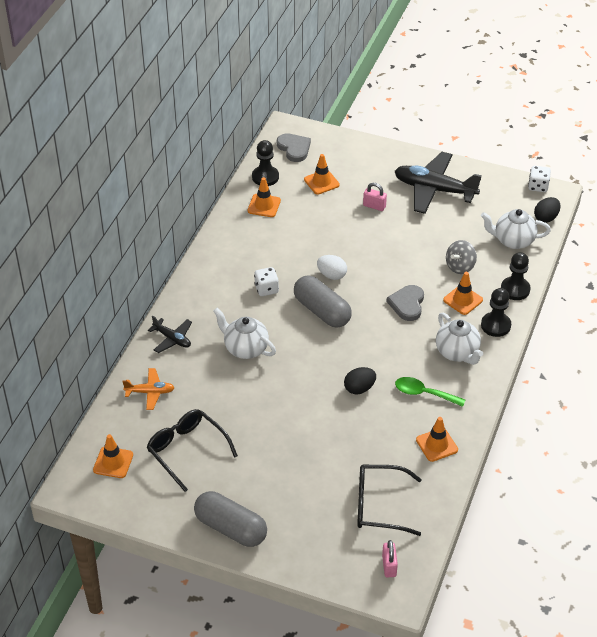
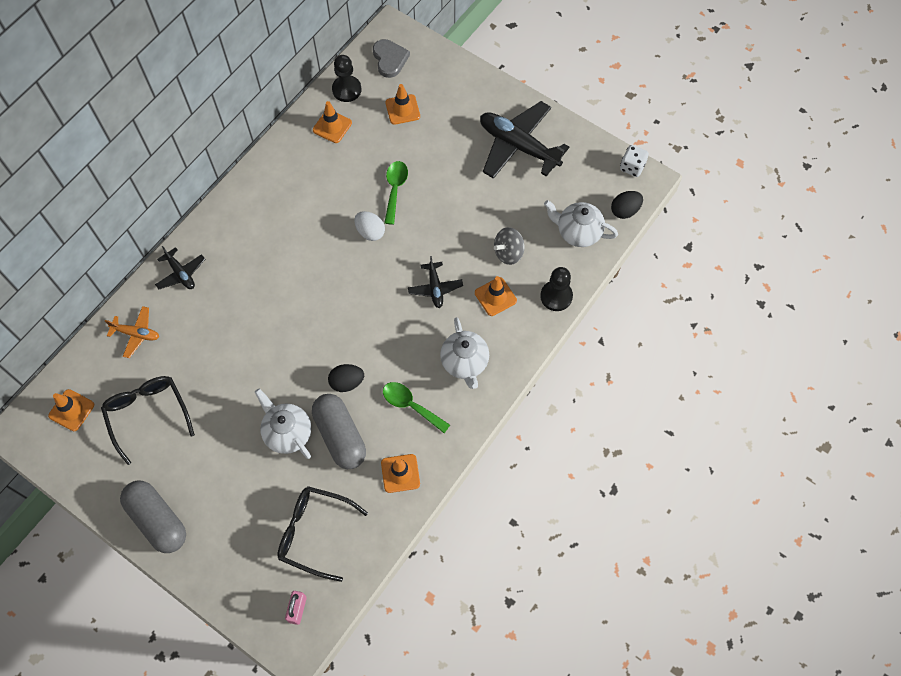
camera: 15 degrees right, 20 degrees up
white teapot [214,308,276,359] -> white teapot moved to [255,388,311,459]
white dice [254,267,279,296] -> none
grey capsule [294,275,352,328] -> grey capsule moved to [312,394,366,469]
pink padlock [363,183,387,211] -> none
grey heart [387,285,424,321] -> black plane [408,256,463,308]
black pawn [481,288,511,337] -> none
none -> green spoon [384,161,408,225]

